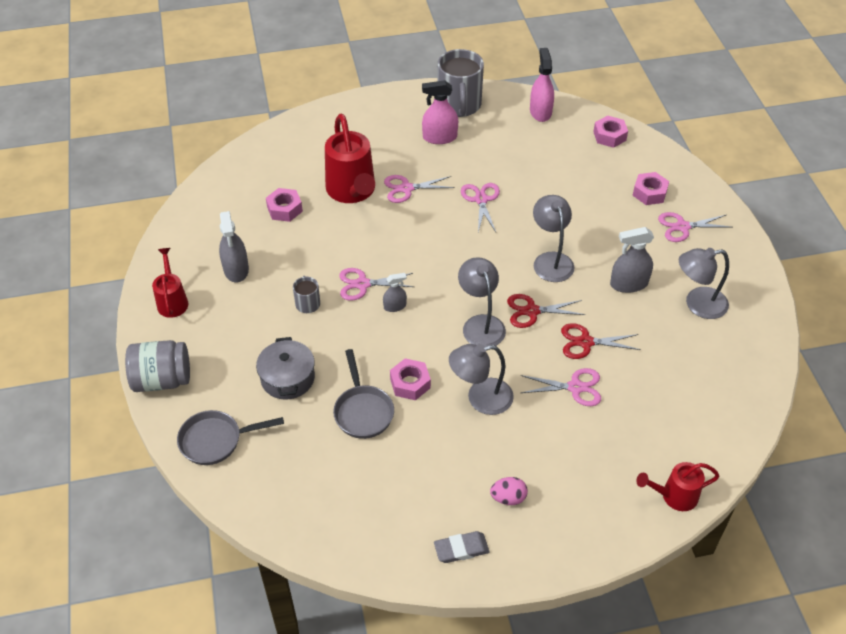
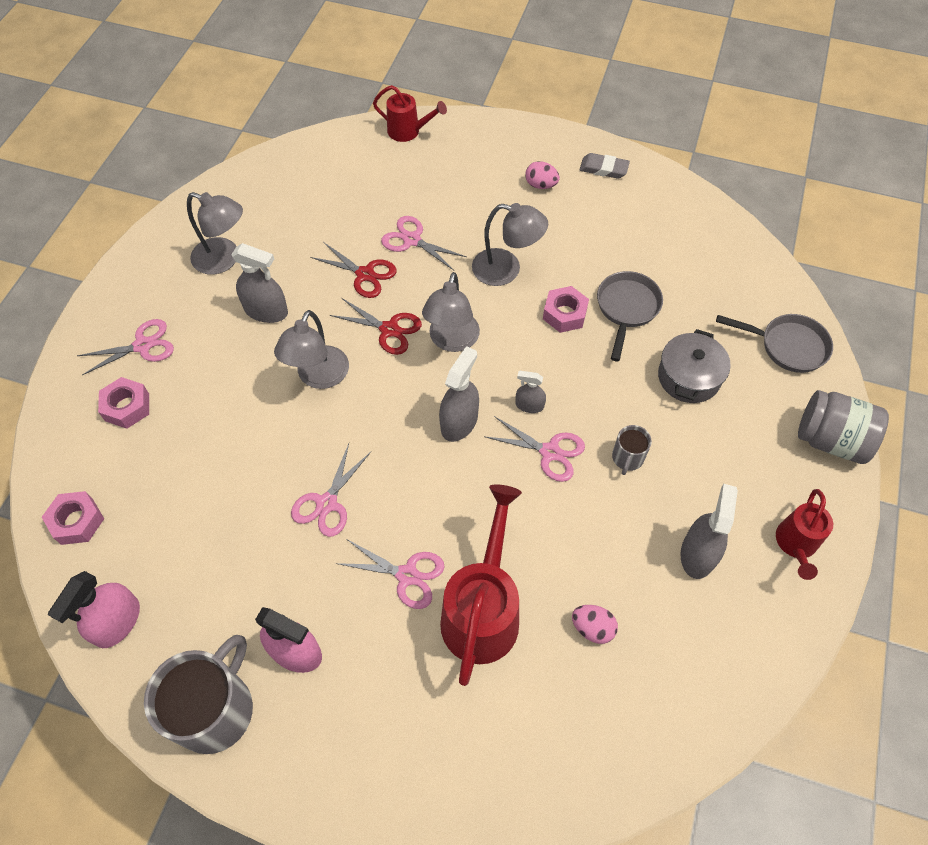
camera: 150 degrees left, 10 degrees up
pink nut [266,188,303,222] -> pink egg [572,605,618,644]
pink scissors [658,212,731,242] -> pink scissors turned 45 degrees counterclockwise [77,319,174,375]
none -> grey spray bottle [439,346,479,442]

